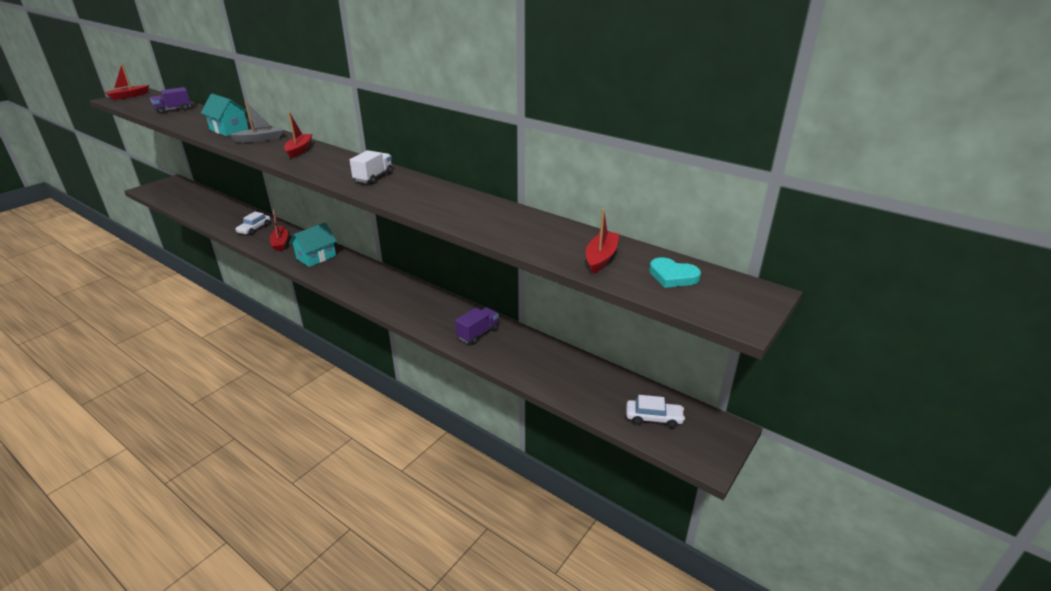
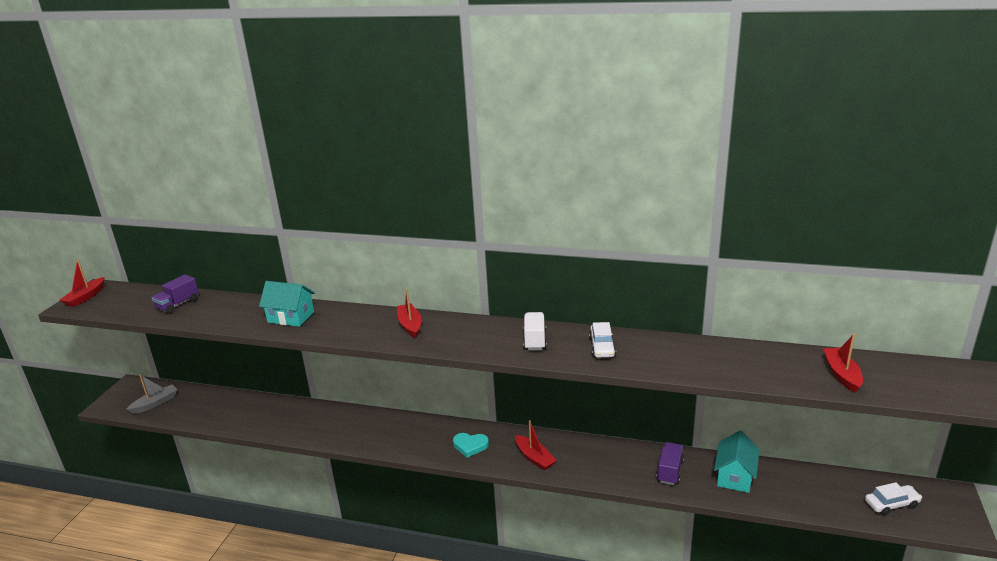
camera: 20 degrees left, 5 degrees down
grey boat [230,102,283,143] -> grey boat moved to [127,374,178,414]
white car [235,212,271,235] -> white car moved to [589,322,616,358]
red boat [270,209,288,251] -> red boat moved to [515,420,557,471]
turquoise house [289,223,337,267] -> turquoise house moved to [714,430,759,493]
turquoise heart [649,257,701,288] -> turquoise heart moved to [453,433,489,458]

